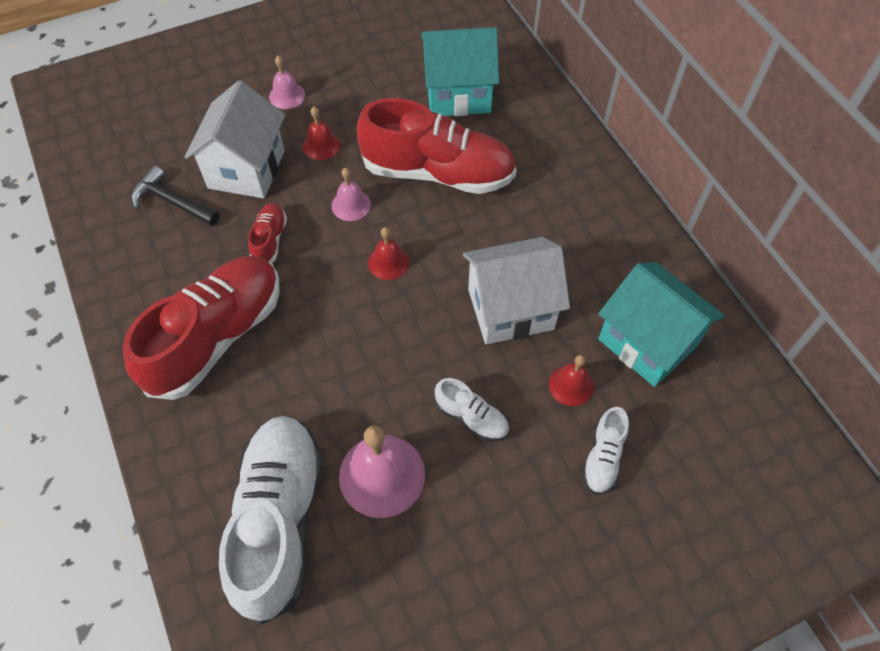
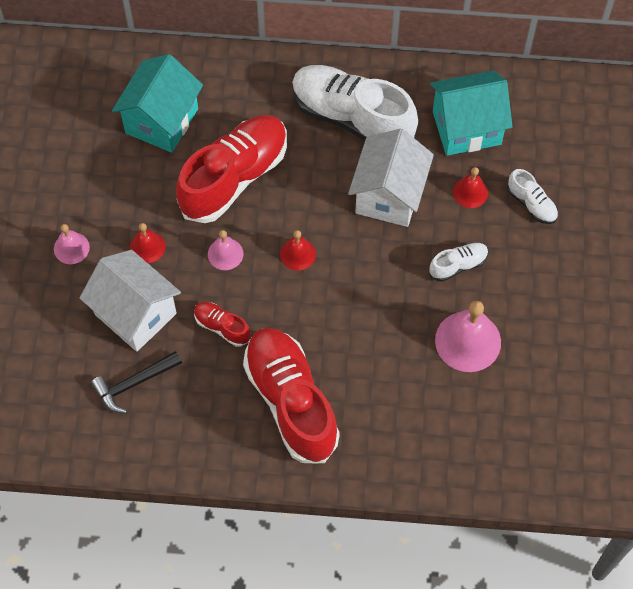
camera: 60 degrees left, 5 degrees up
white shoe [219,416,323,624] -> white shoe moved to [292,65,418,141]

